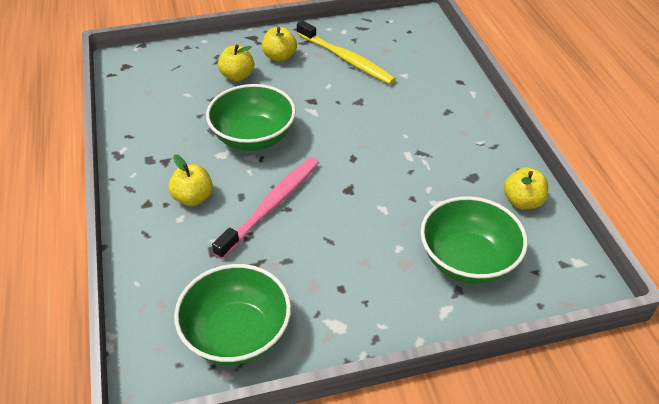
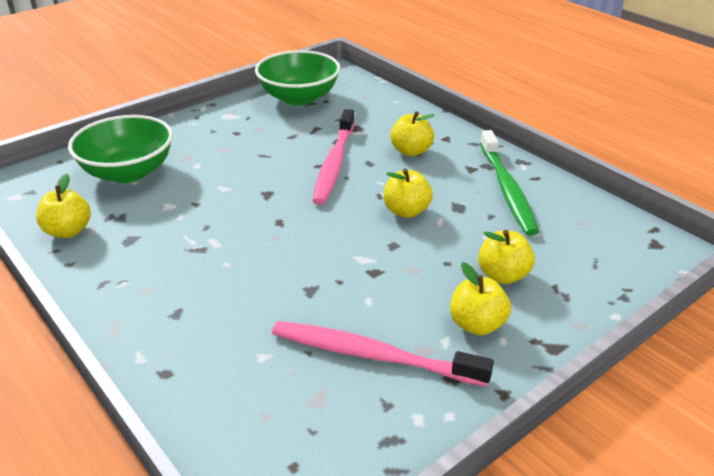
camera: 155 degrees right, 10 degrees down
green bowl [206,84,296,151] -> yellow apple [384,168,433,218]
yellow toothbrush [297,20,396,84] -> pink toothbrush [272,321,494,387]
none -> green toothbrush [480,130,539,236]

